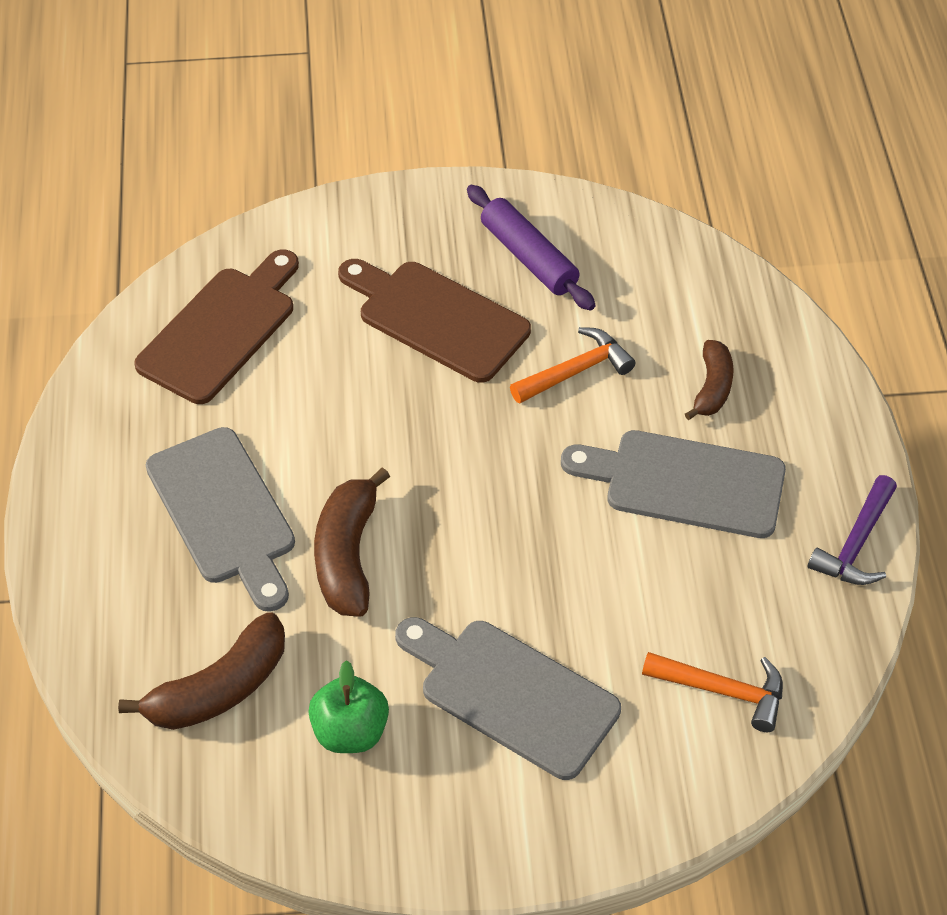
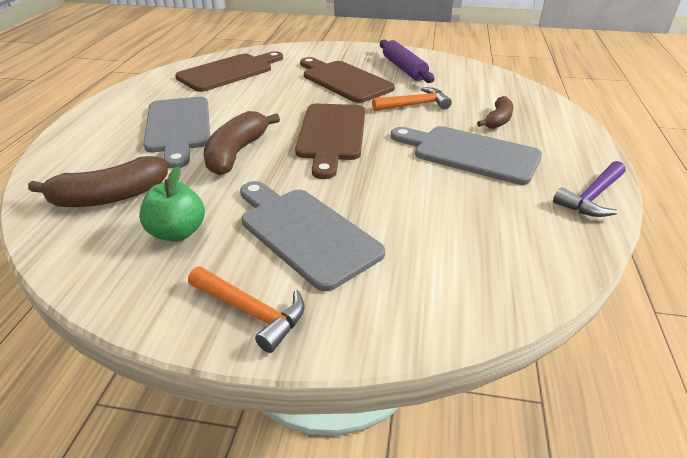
camera: 15 degrees right, 15 degrees down
orange hammer [642,652,783,732] -> orange hammer moved to [188,267,305,353]
none -> brown cutting board [295,104,365,179]

